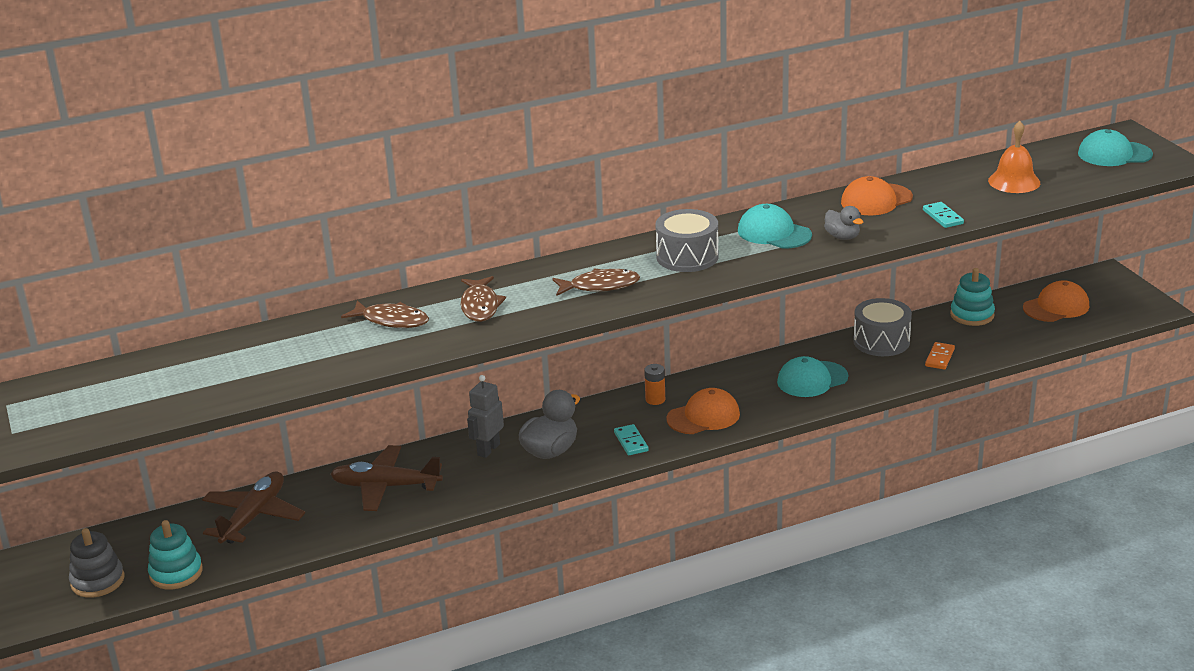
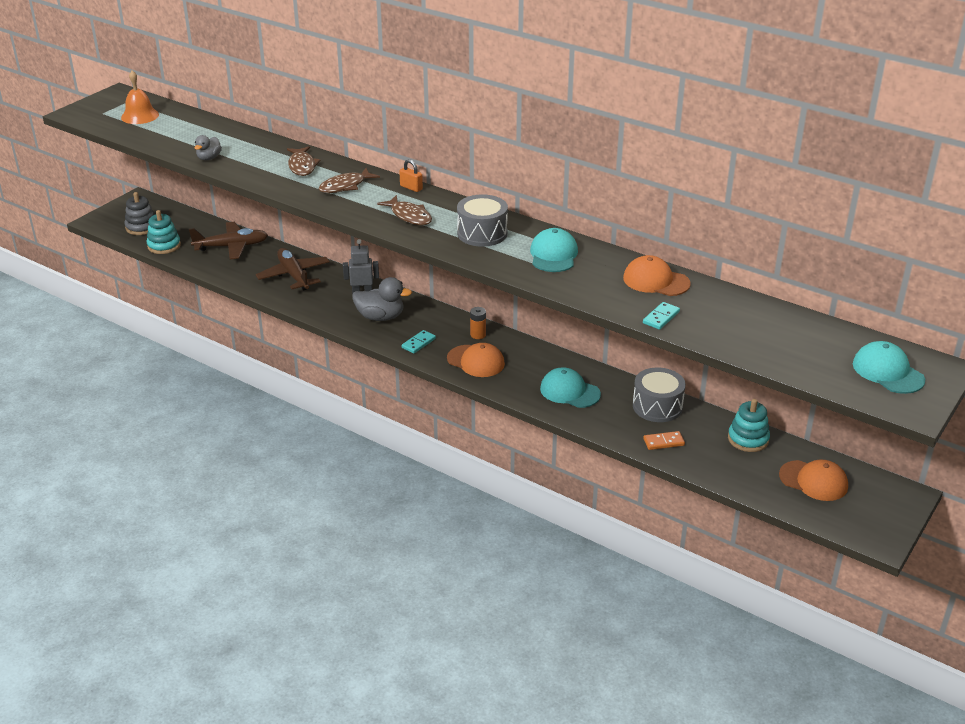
camera: 55 degrees right, 5 degrees up
grey duck [824,206,863,240] -> grey duck moved to [194,135,222,160]
orange bell [988,121,1040,193] -> orange bell moved to [121,71,159,124]
none -> orange padlock [399,159,423,192]

